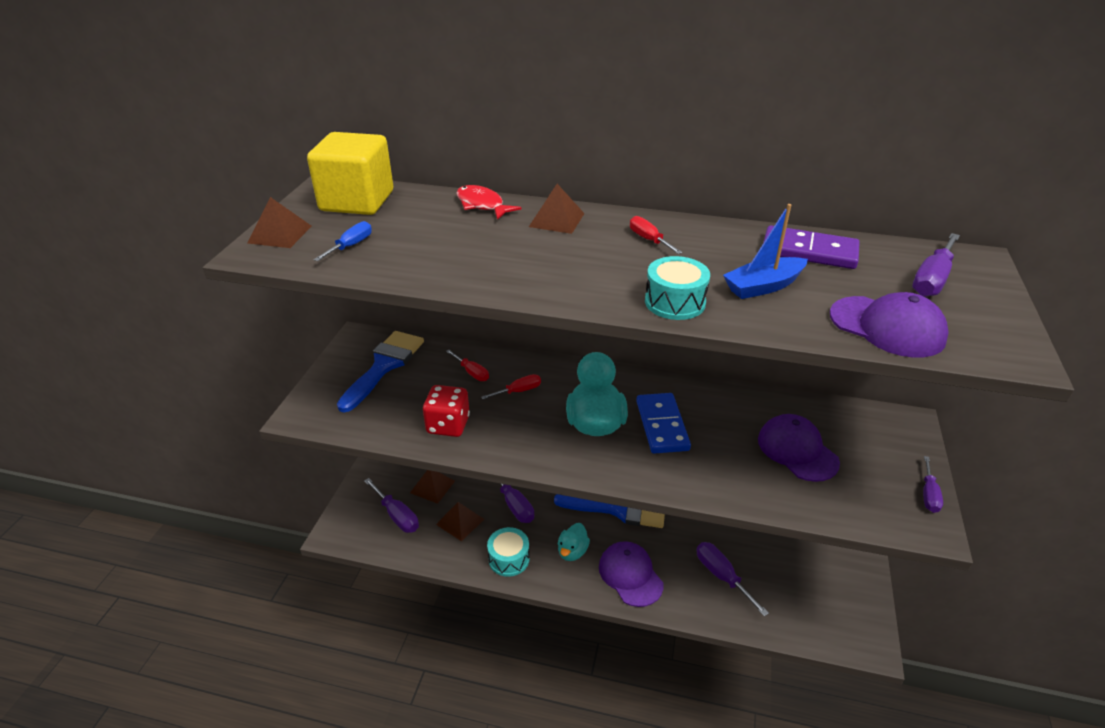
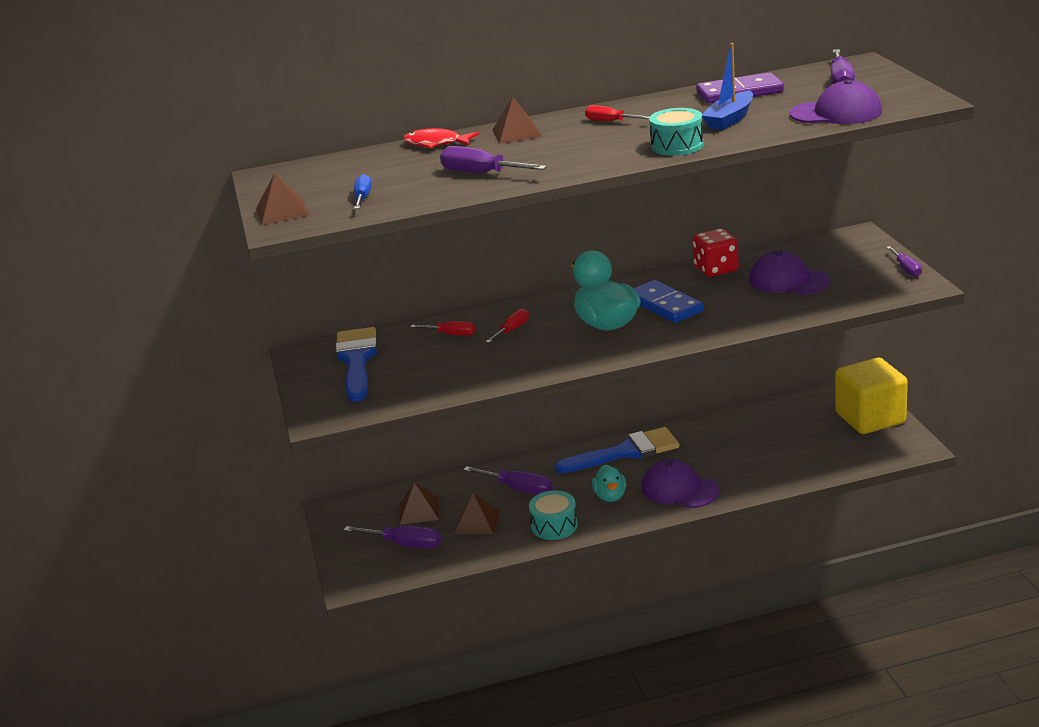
camera: 25 degrees left, 10 degrees down
yellow cube [307,132,393,215] -> yellow cube moved to [835,358,908,434]
red dice [423,385,470,437] -> red dice moved to [692,228,739,277]
purple screwdriver [696,542,769,616] -> purple screwdriver moved to [440,146,547,173]

